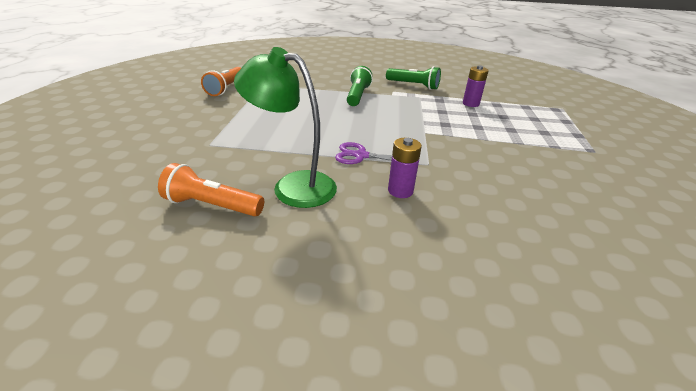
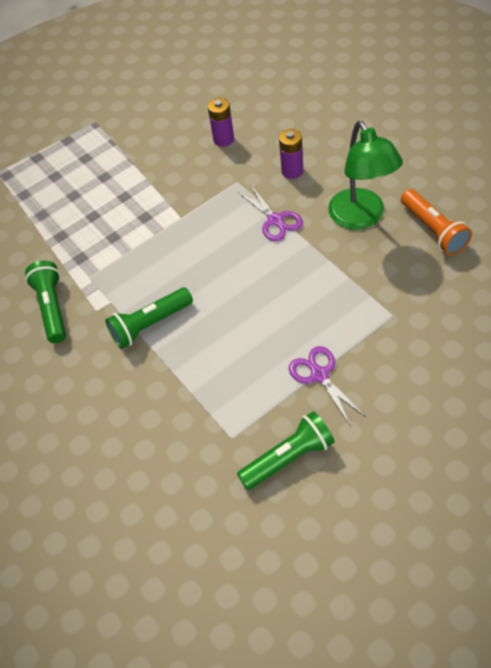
camera: 125 degrees left, 20 degrees up
orange flashlight [201,67,241,96] -> green flashlight [237,411,335,490]
purple battery [463,65,489,107] -> purple battery moved to [208,98,234,147]
none -> purple scissors [289,346,366,425]

